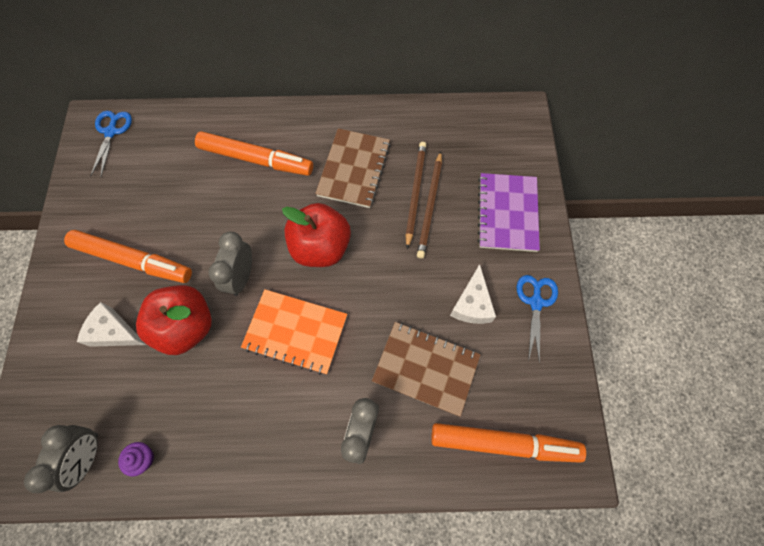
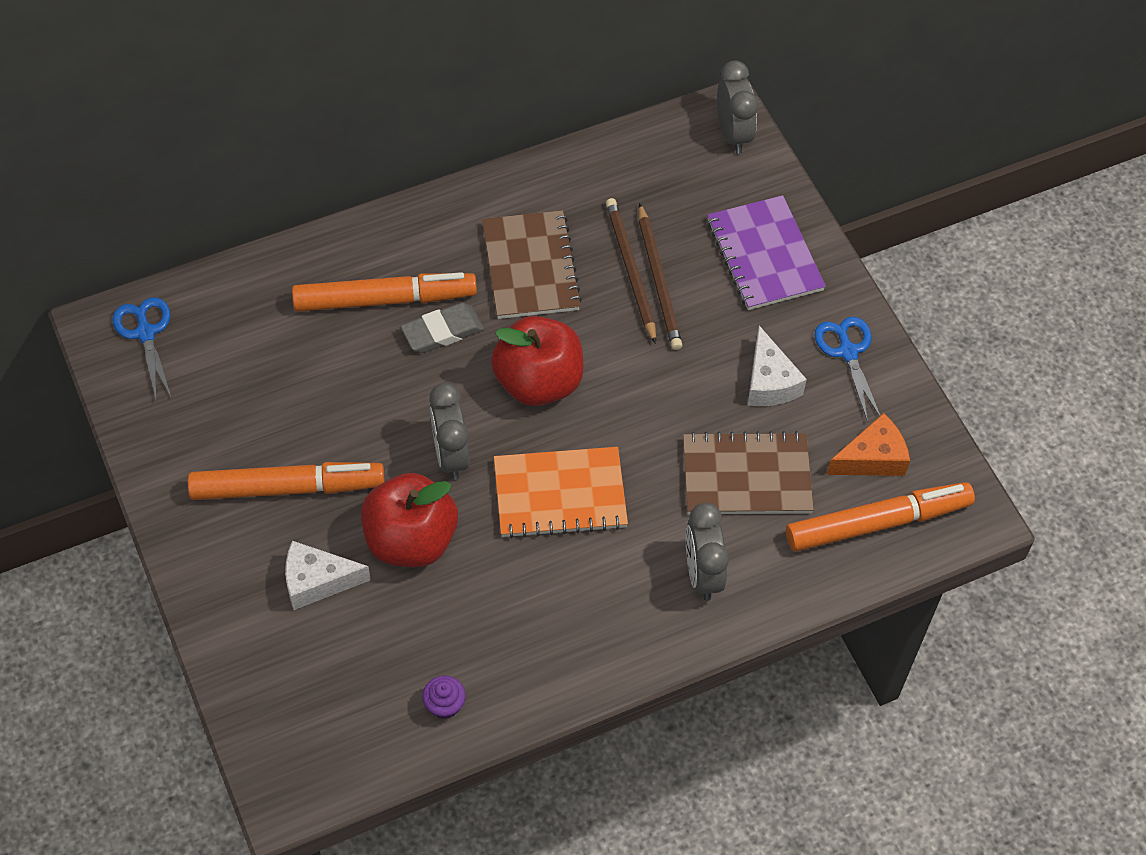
camera: 25 degrees left, 10 degrees down
grey clock [24,425,98,493] -> grey clock moved to [717,60,758,154]
none -> grey eraser [401,303,484,353]
none -> orange cheese [826,413,910,476]

